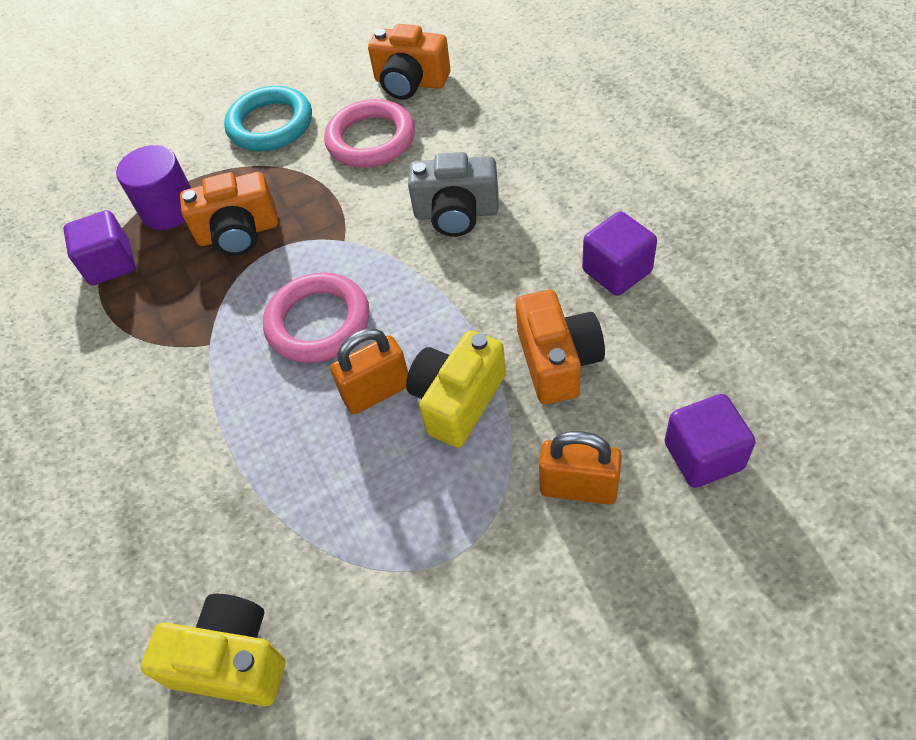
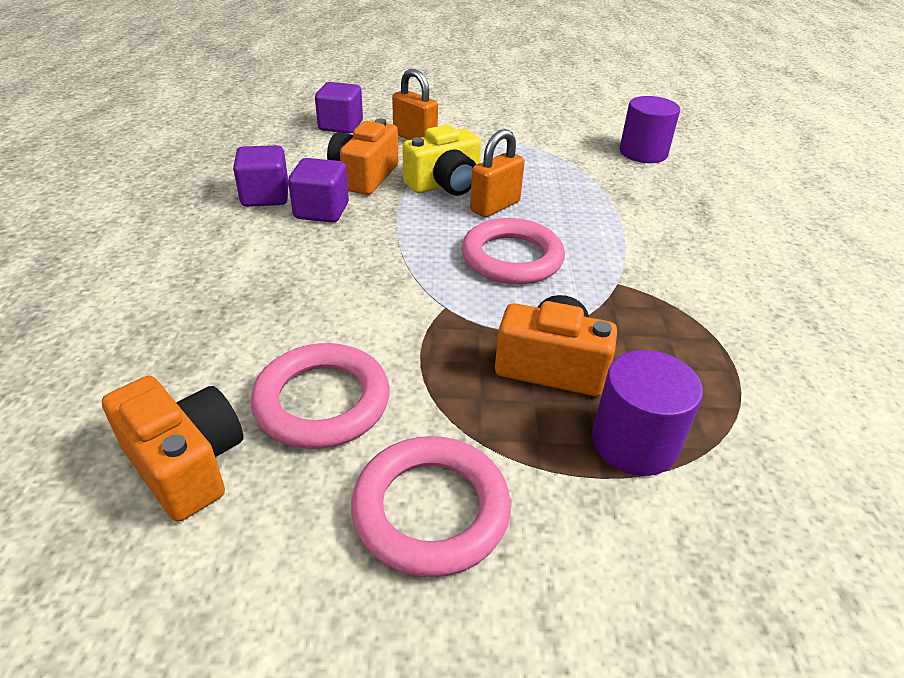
camera: 160 degrees left, 15 degrees down
purple cube [63,210,135,285] -> purple cube moved to [288,158,349,223]
yellow camera [141,594,285,706] -> purple cylinder [619,96,680,163]
turquoise ring [224,86,312,151] -> pink ring [351,436,511,577]
orange padlock [330,328,408,414] -> orange padlock turned 45 degrees counterclockwise [470,129,525,218]
grey camera [408,152,499,237] -> none

